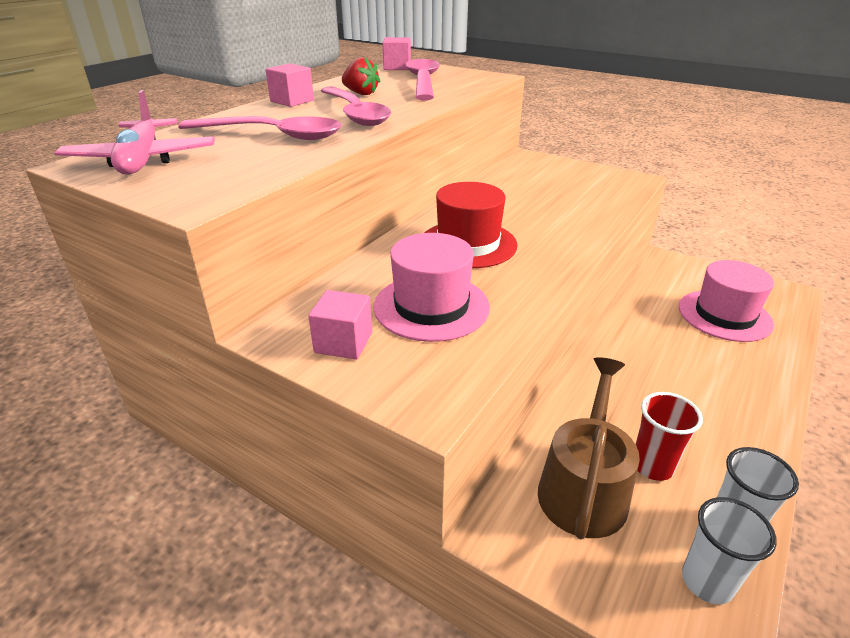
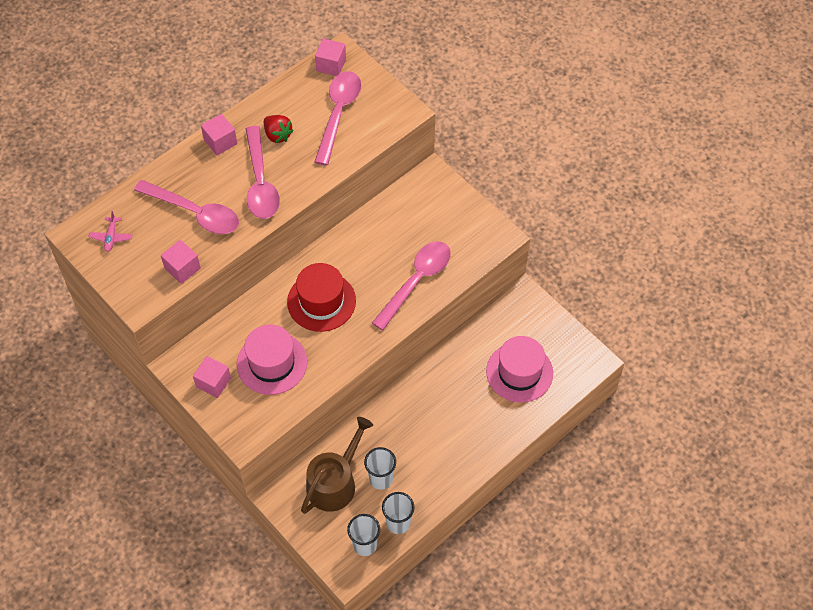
camera: 15 degrees right, 25 degrees up
pink plane [55,90,215,175] -> pink plane [88,211,133,252], size x0.48
red cup [636,392,703,481] -> white cup [364,447,396,490]
none -> pink cube [161,240,201,284]
none -> pink spoon [372,242,451,330]

